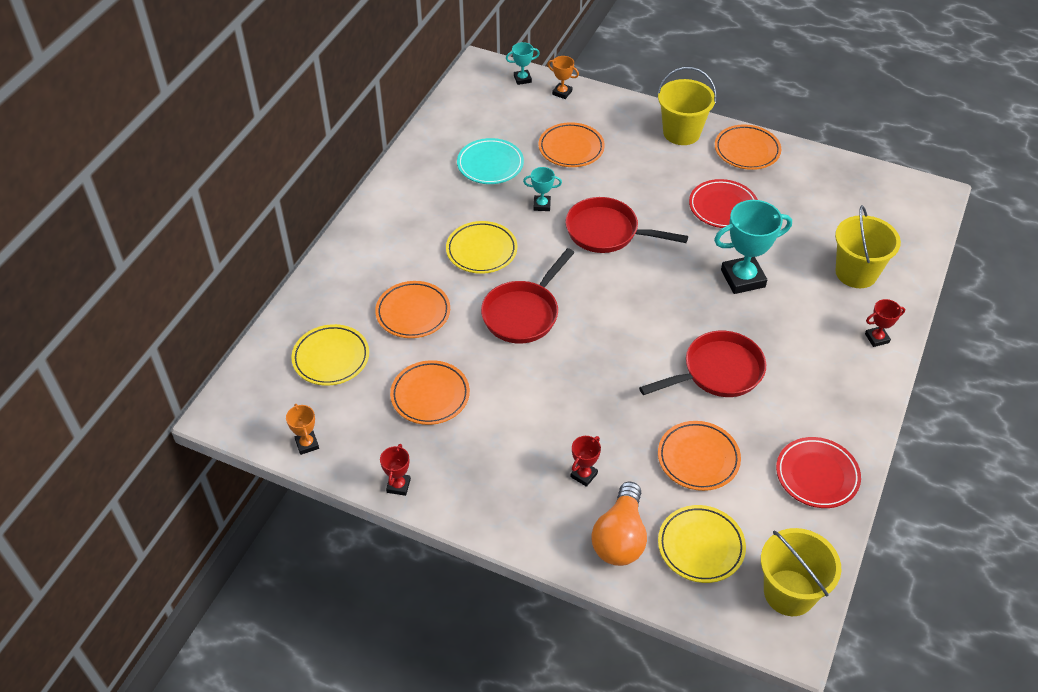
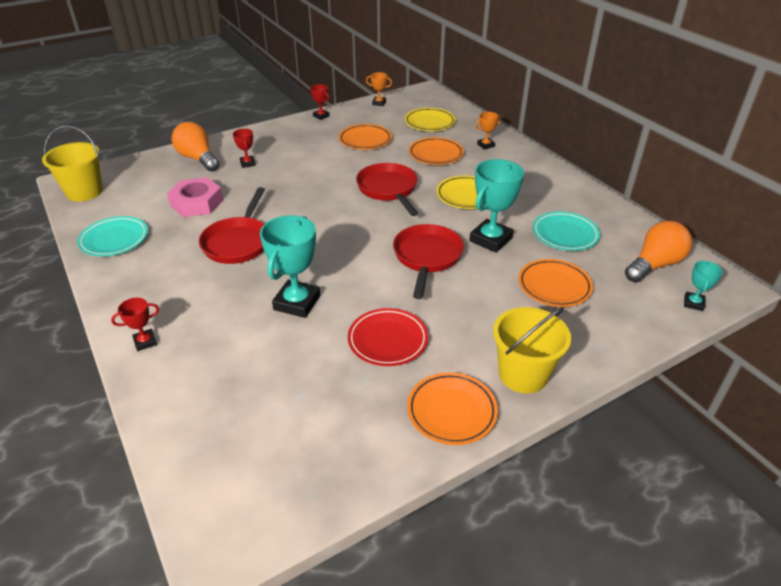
camera: 125 degrees right, 10 degrees down
turquoise trophy [523,167,562,211] -> turquoise trophy [469,159,524,253], size x1.98
orange trophy [547,56,579,99] -> orange trophy moved to [475,112,501,150]
red pan [565,197,688,253] -> red pan turned 45 degrees counterclockwise [393,224,464,299]
orange plate [658,421,741,491] -> pink nut [167,177,223,217]
yellow plate [658,505,746,583] -> none
red plate [776,437,861,508] -> turquoise plate [77,216,148,256]
yellow bucket [835,205,901,288] -> none
red trophy [865,299,905,347] -> red trophy turned 45 degrees clockwise [111,298,159,351]
none -> orange light bulb [625,221,692,283]

